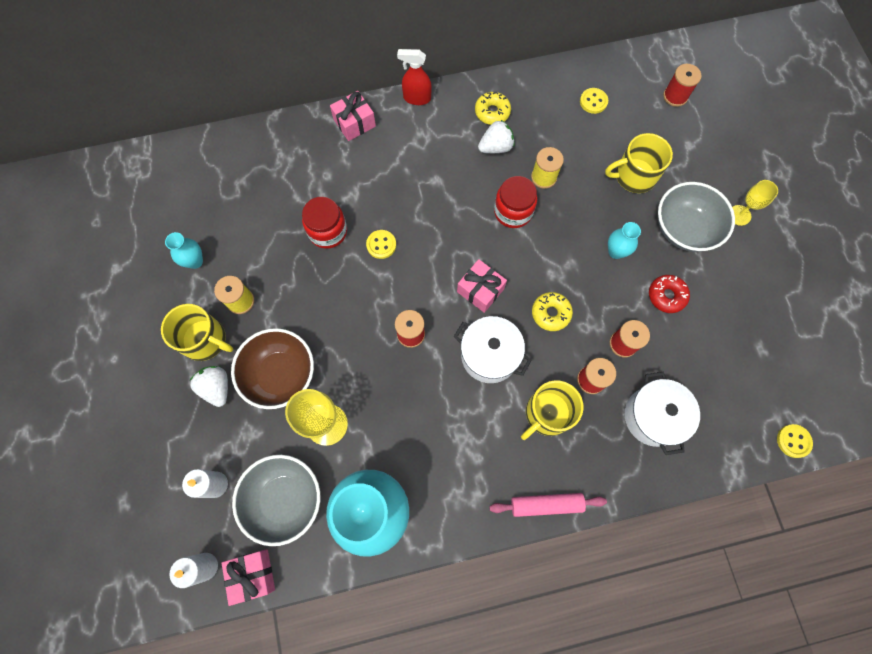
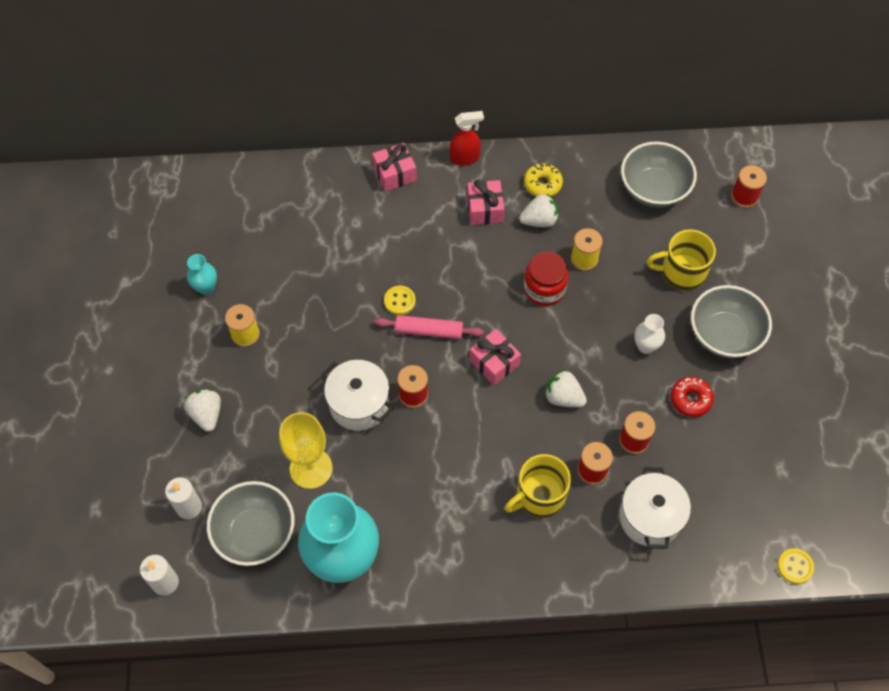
camera: 10 degrees right, 10 degrees down
yellow mug [161,304,233,361] -> none
pink gift [222,549,275,606] -> pink gift moved to [467,180,504,225]
brown bowl [231,328,314,409] -> none
red jar [302,197,347,249] -> none
red spray bottle [397,49,431,105] -> red spray bottle turned 150 degrees clockwise [450,111,484,166]
white pot [454,316,532,383] -> white pot moved to [322,360,393,431]
pink rolling pin [489,493,607,517] -> pink rolling pin moved to [375,315,484,339]
yellow donut [532,292,573,331] -> white strawberry [545,370,587,407]
yellow button [580,88,608,114] -> grey bowl [621,142,697,208]
turquoise vase [608,222,641,259] -> white vase [634,314,665,354]
yellow goblet [732,180,778,226] -> none

